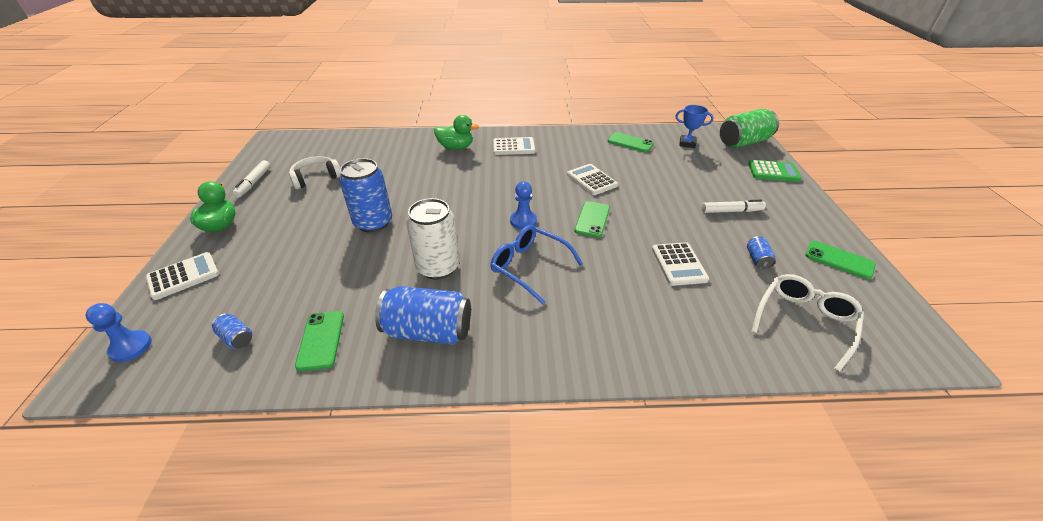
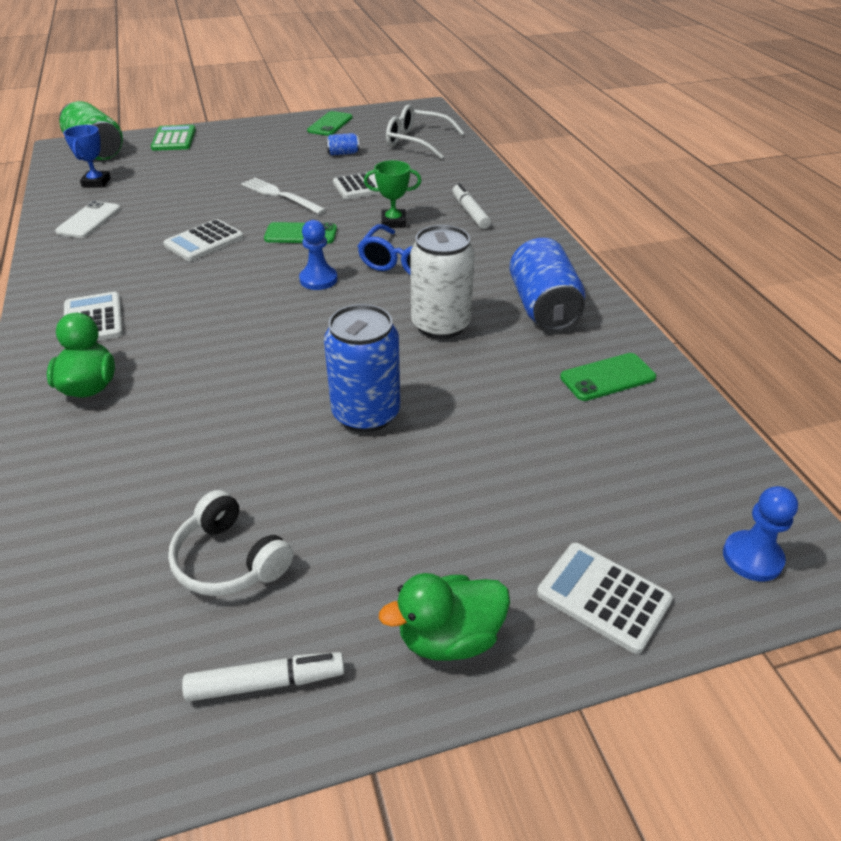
camera: 105 degrees left, 0 degrees up
blue can [212,314,252,349] -> none
green phone [608,132,654,152] -> white phone [55,201,121,238]
white marker [702,200,766,213] -> white marker moved to [452,183,491,229]
none -> white fork [241,178,326,214]
none -> green trophy [364,160,421,228]

